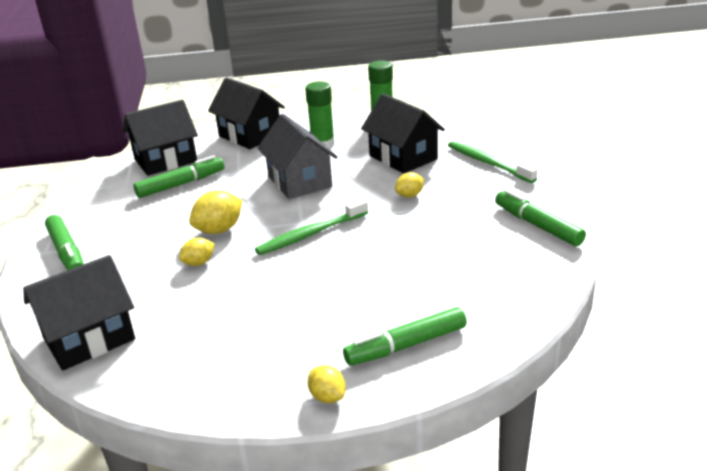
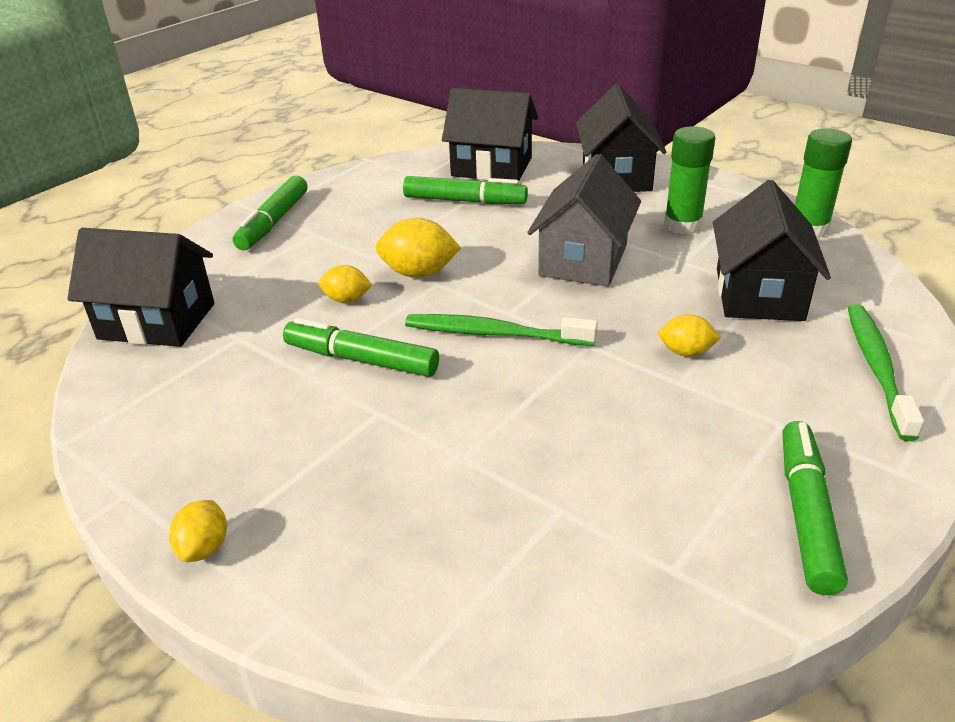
camera: 45 degrees right, 5 degrees up
green marker [343,307,467,366] -> green marker moved to [283,318,439,377]

